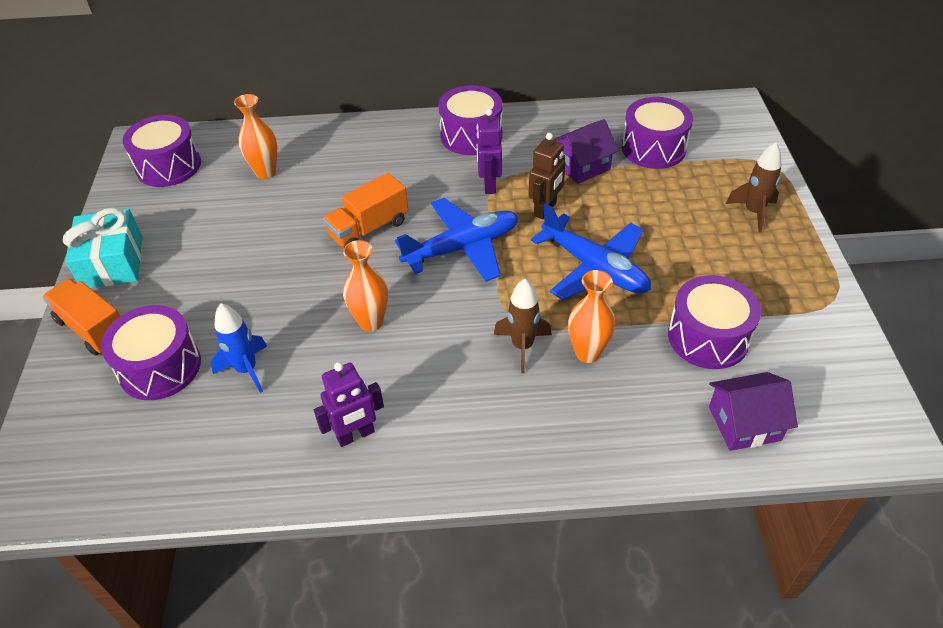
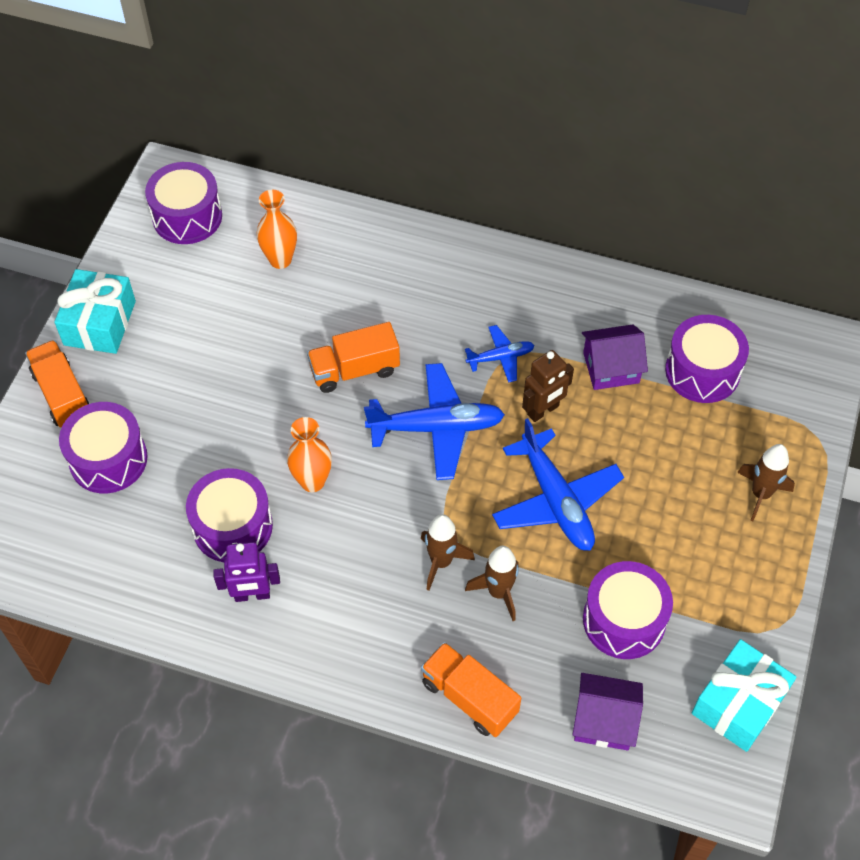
camera: 20 degrees right, 10 degrees up
blue rocket [211,303,267,393] -> none
purple drum [438,85,503,155] -> purple drum moved to [186,468,273,562]
purple robot [476,109,502,194] -> blue plane [465,325,535,383]
orange vase [568,270,615,363] -> brown rocket [465,546,519,621]
none -> orange truck [421,642,521,737]
none -> turquoise gift [692,639,796,752]

